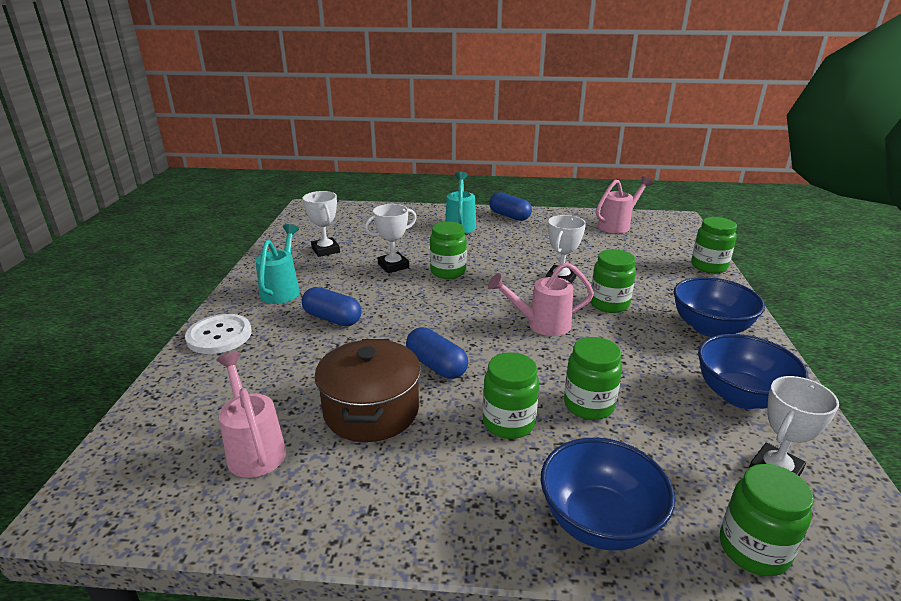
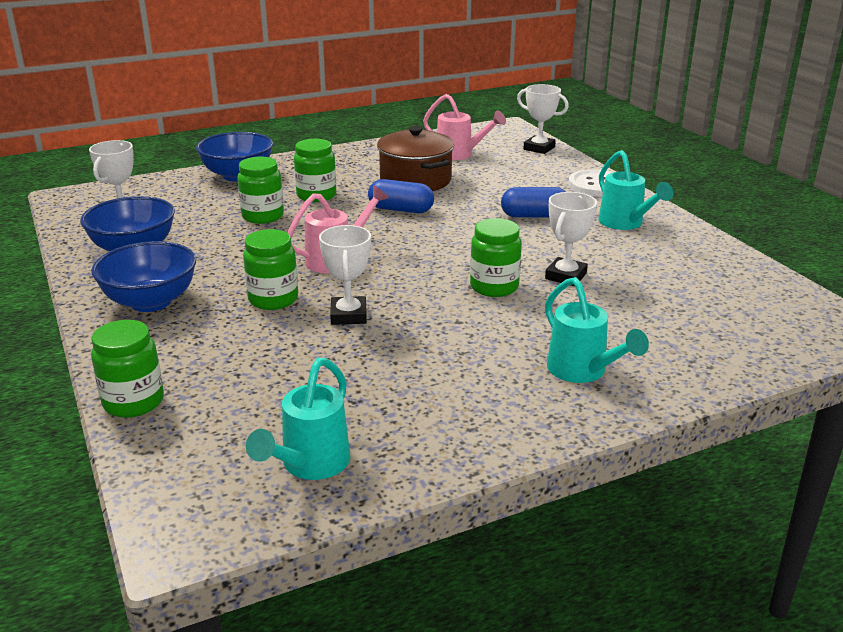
camera: 150 degrees right, 0 degrees up
white trophy [303,191,340,257] -> white trophy moved to [517,84,569,154]
blue capsule [489,192,532,221] -> none
pink watering can [596,176,653,233] -> turquoise watering can [246,358,351,480]
green jar [720,464,814,576] -> none

